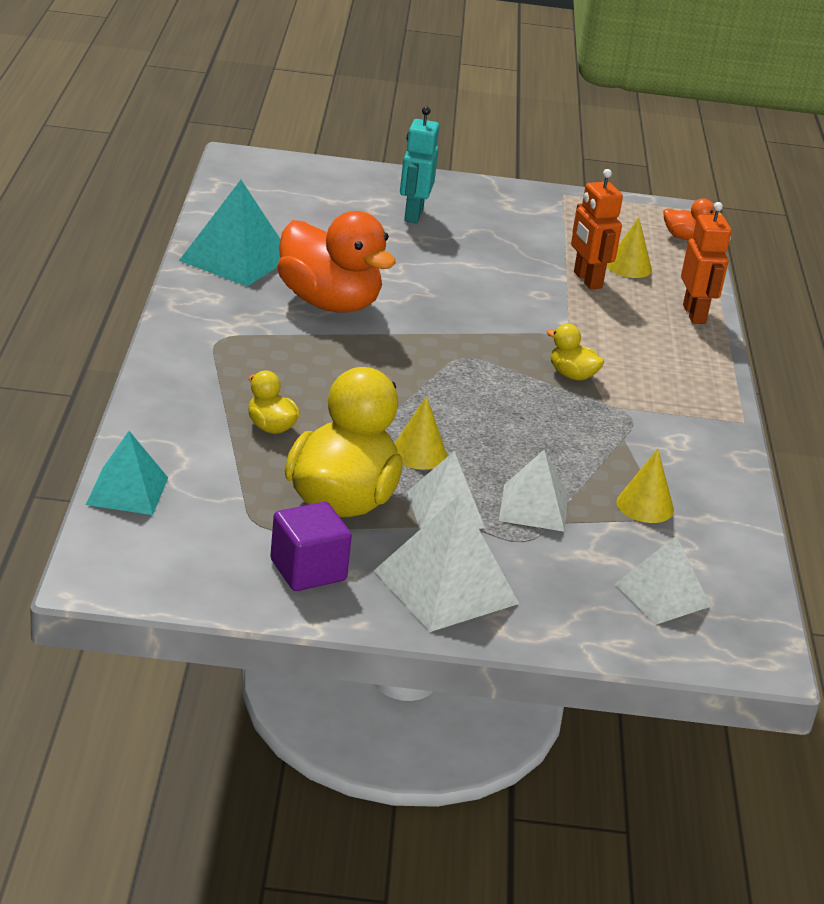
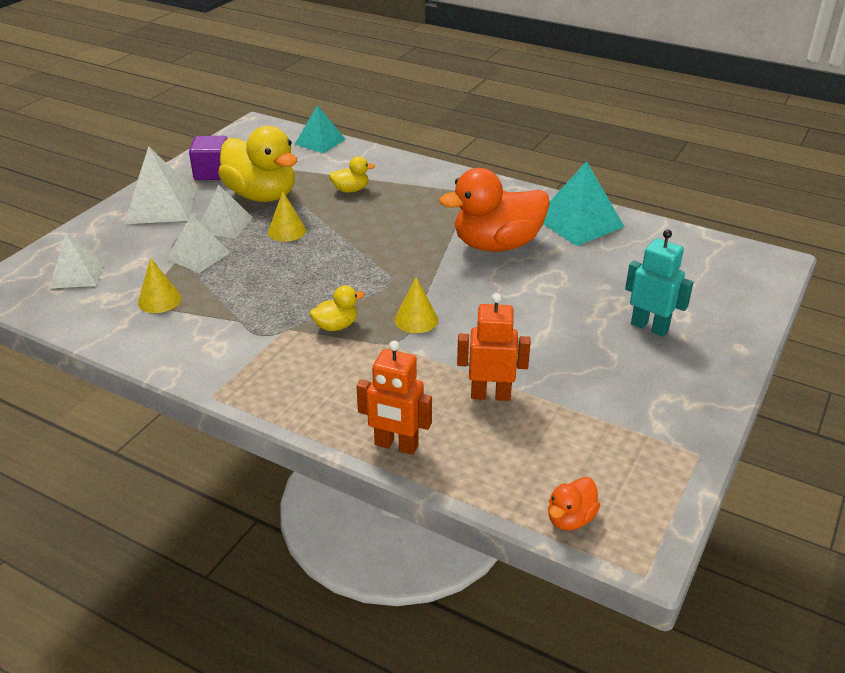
camera: 120 degrees right, 5 degrees up
yellow cone [607,217,652,278] -> yellow cone moved to [395,277,438,333]

